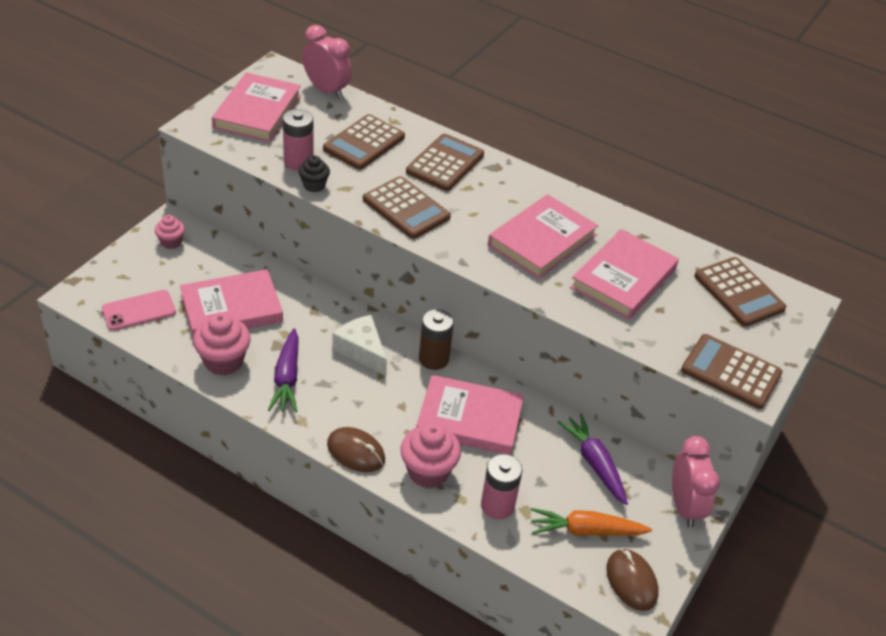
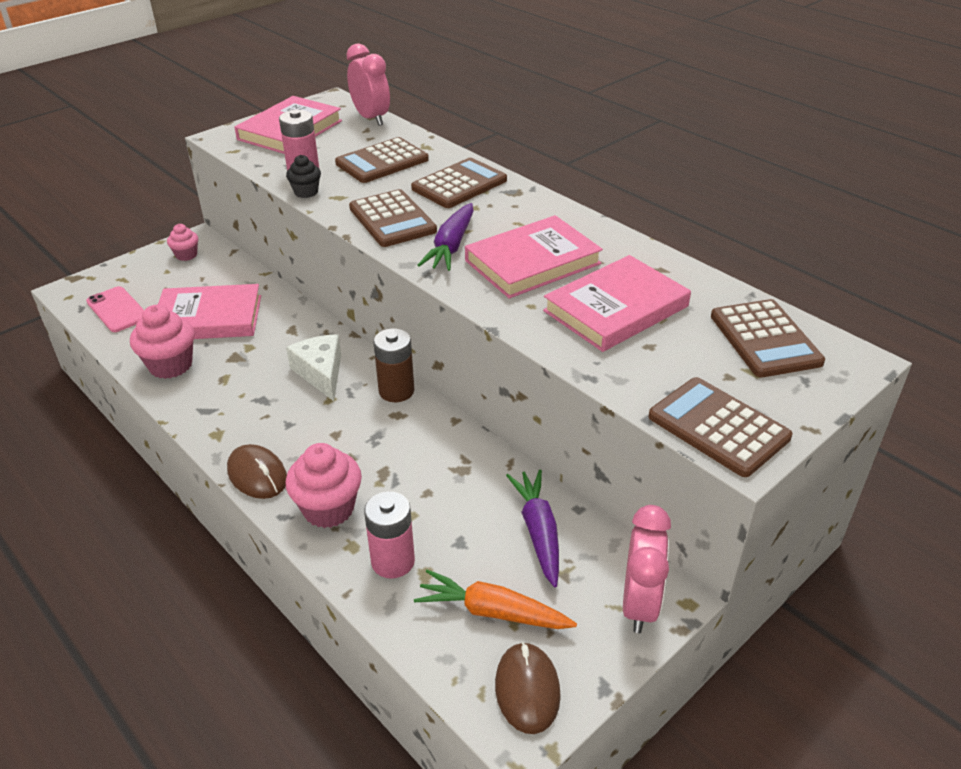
camera: 20 degrees right, 5 degrees down
pink phone [102,290,176,331] -> pink phone turned 60 degrees clockwise [86,286,144,332]
purple carrot [268,328,299,412] -> purple carrot moved to [418,203,473,271]
pink book [416,375,524,455] -> none

